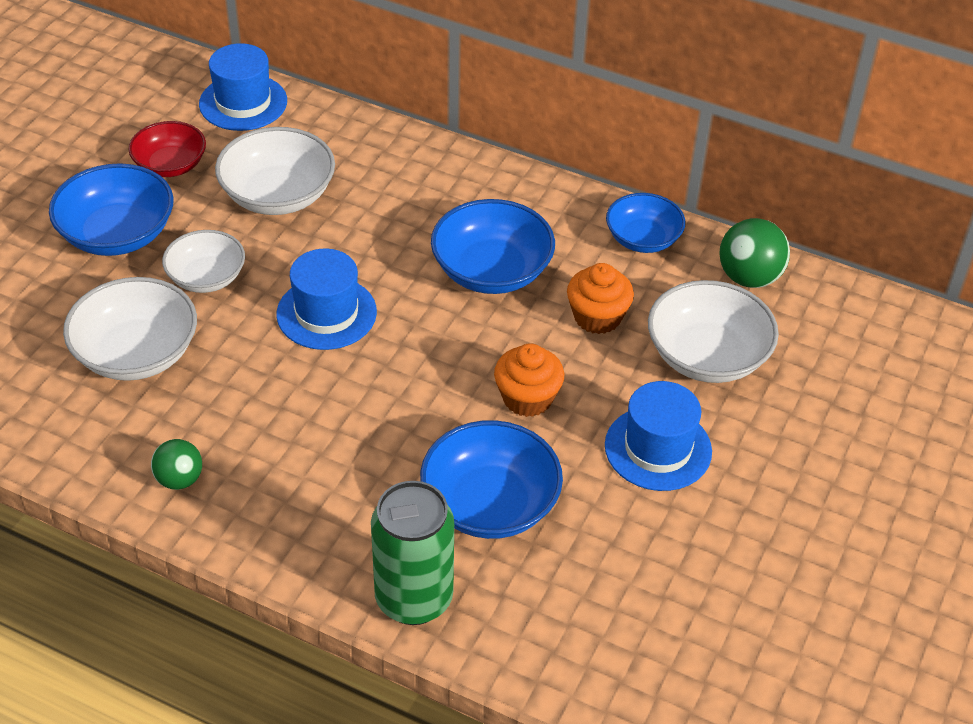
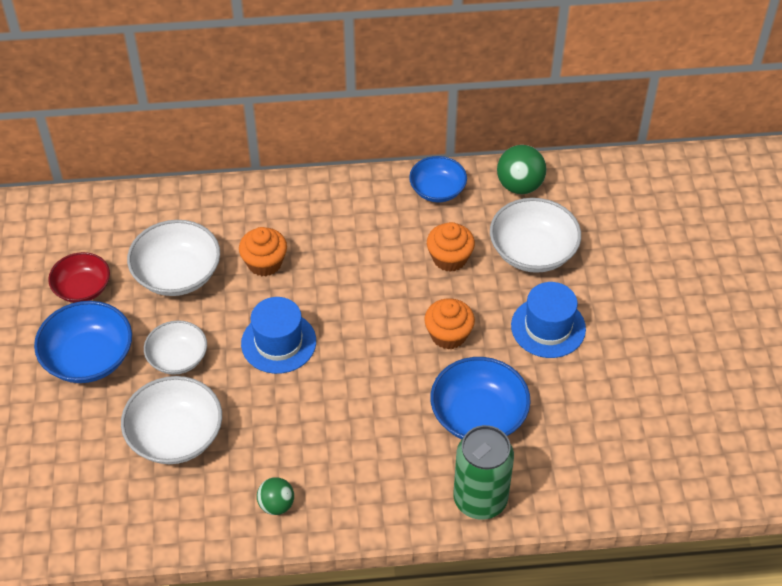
camera: 30 degrees left, 5 degrees up
blue hat [199,43,287,131] -> none
blue bowl [431,199,555,294] -> none
none -> orange cupcake [239,227,287,276]

